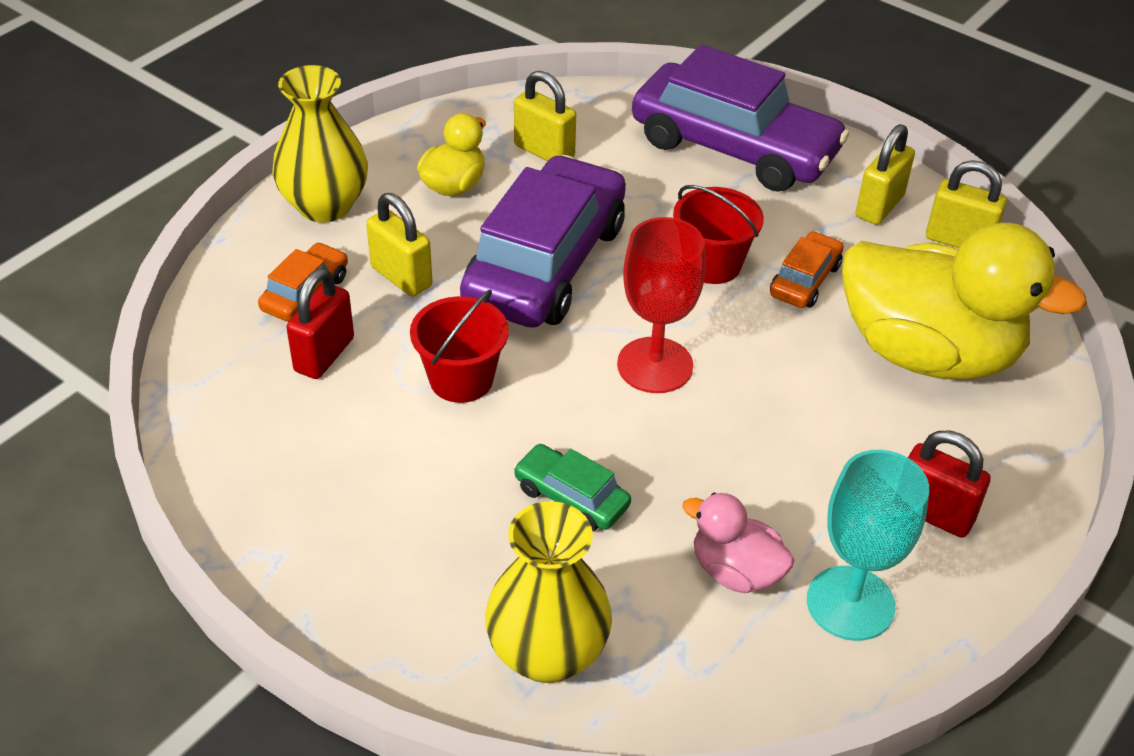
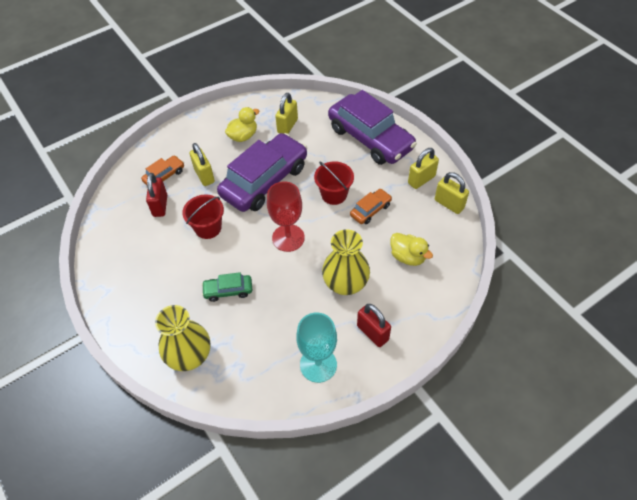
camera: 20 degrees right, 10 degrees up
yellow vase [272,65,368,223] -> yellow vase moved to [322,229,370,295]
red padlock [286,268,354,379] -> red padlock turned 45 degrees counterclockwise [146,173,167,217]
green car [513,444,631,532] -> green car turned 60 degrees counterclockwise [202,272,252,302]
yellow padlock [514,71,576,161] -> yellow padlock turned 60 degrees clockwise [275,93,298,134]
pink duck [682,493,794,593] -> none
yellow duck [842,223,1087,380] -> yellow duck [390,233,433,266], size x0.47

